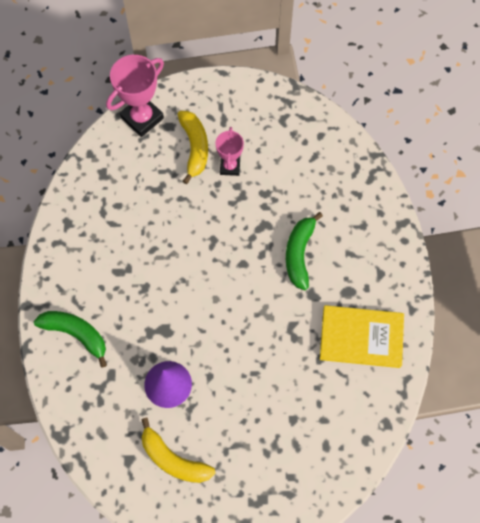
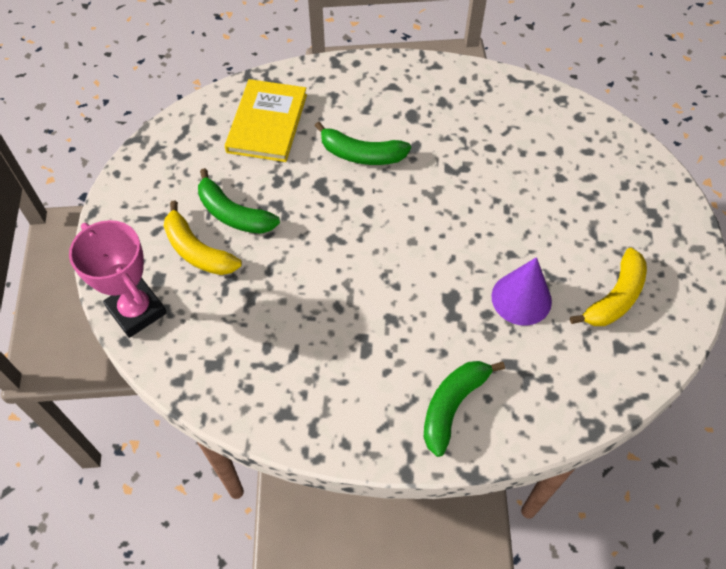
camera: 85 degrees left, 10 degrees down
yellow banana [177,111,208,184] -> yellow banana turned 135 degrees counterclockwise [164,200,242,275]
pink trophy [215,127,244,176] -> green banana [198,168,280,234]
yellow book [320,305,404,368] -> yellow book moved to [225,79,307,162]

